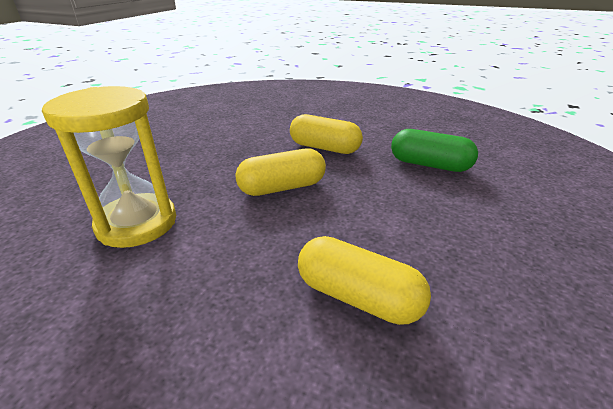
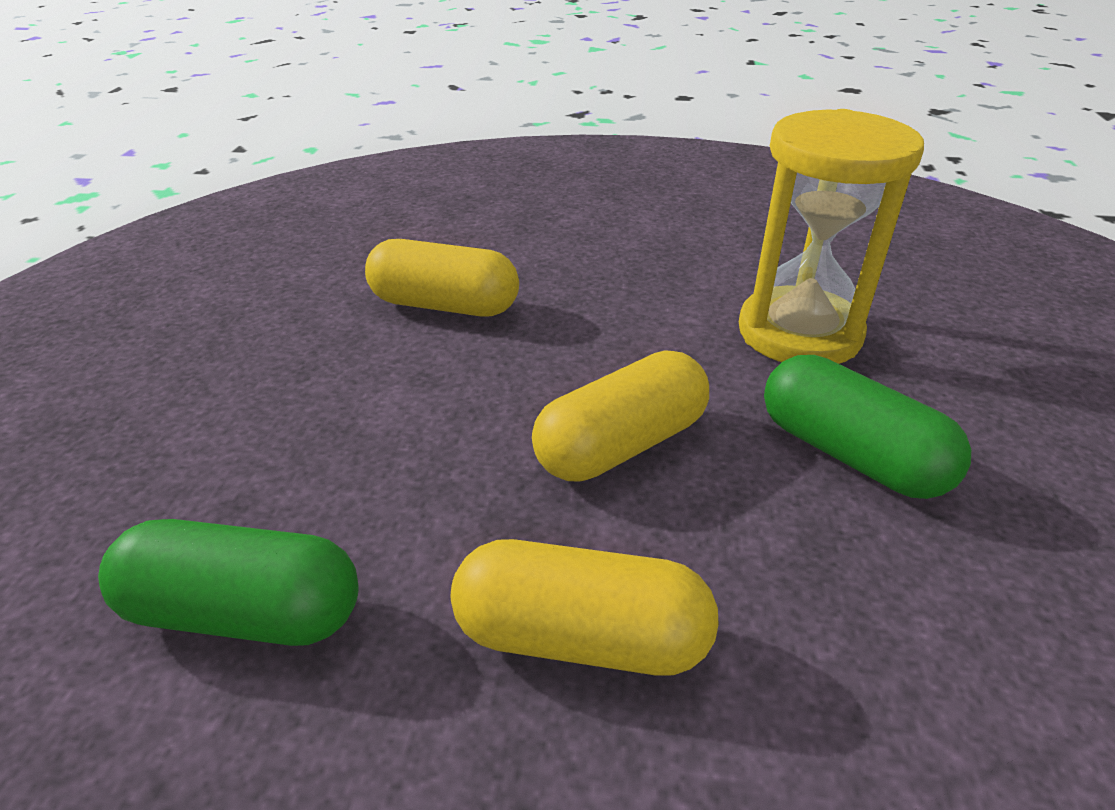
camera: 165 degrees right, 5 degrees up
none -> green capsule [764,355,971,499]

